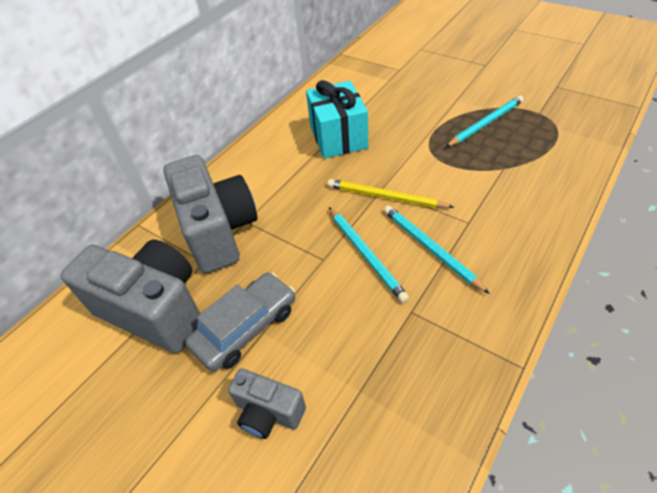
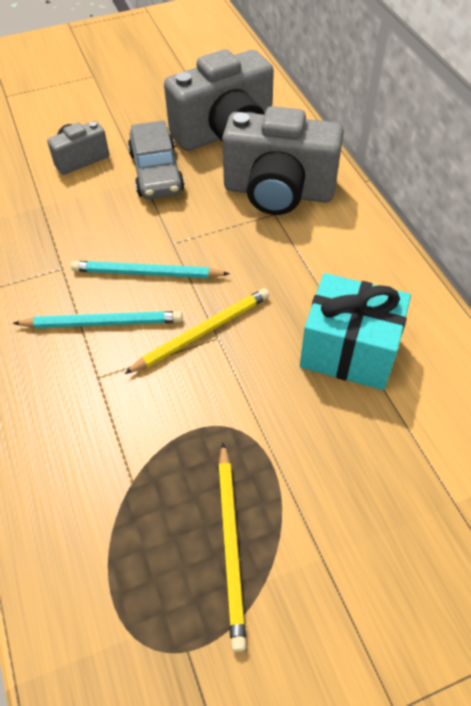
camera: 120 degrees right, 5 degrees up
turquoise pencil [446,95,524,147] -> yellow pencil [218,443,247,652]

